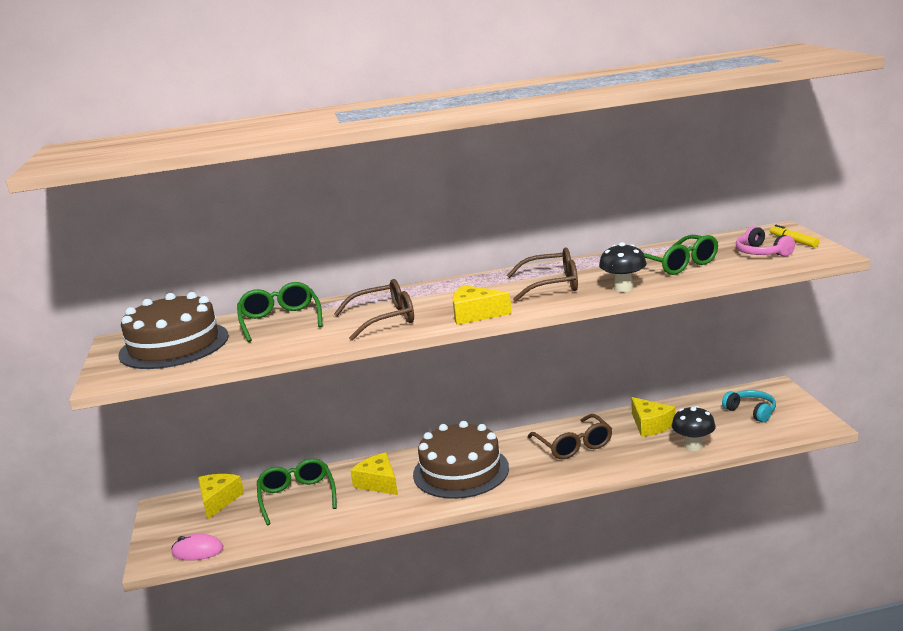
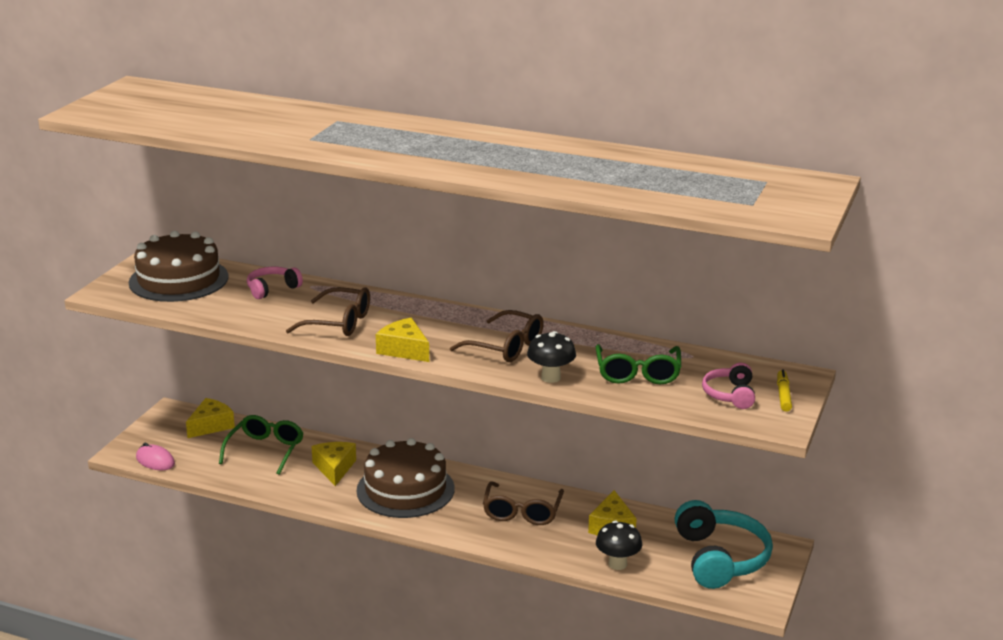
camera: 30 degrees right, 5 degrees up
green glasses [237,282,323,342] -> pink headphones [247,267,303,299]
turquoise headphones [722,390,776,423] -> turquoise headphones [674,500,773,589], size x1.87

